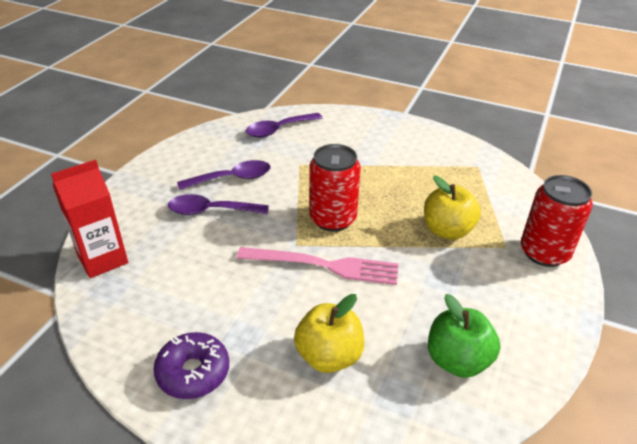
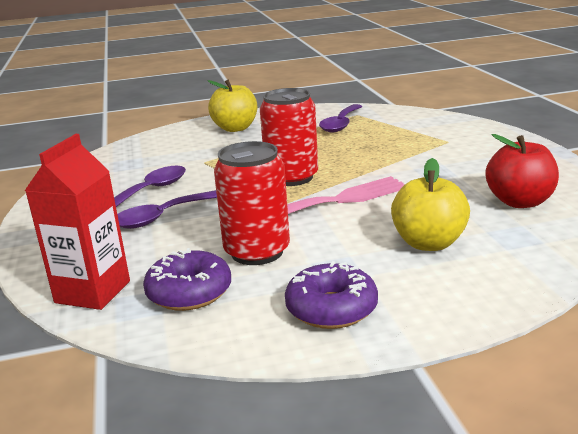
camera: 35 degrees left, 15 degrees down
purple spoon [246,113,323,137] -> purple spoon moved to [319,104,362,132]
yellow apple [424,176,481,240] -> yellow apple moved to [208,79,257,132]
green apple [428,294,500,378] -> red apple [485,134,559,208]
red can [521,175,593,267] -> red can moved to [214,141,290,265]
none -> purple donut [143,248,231,311]

